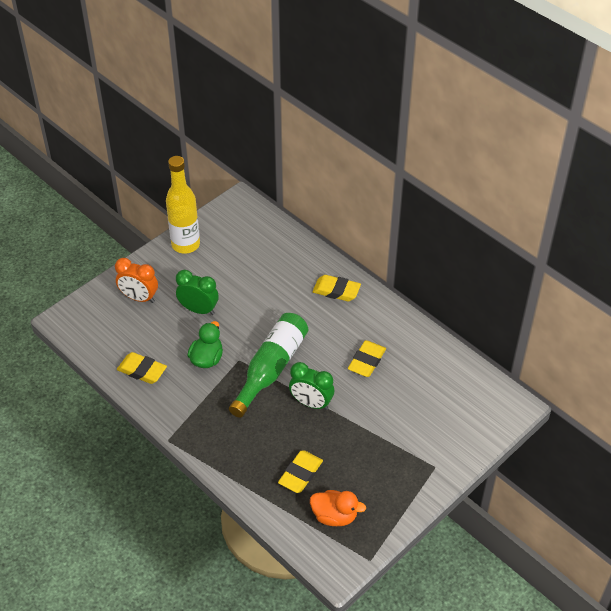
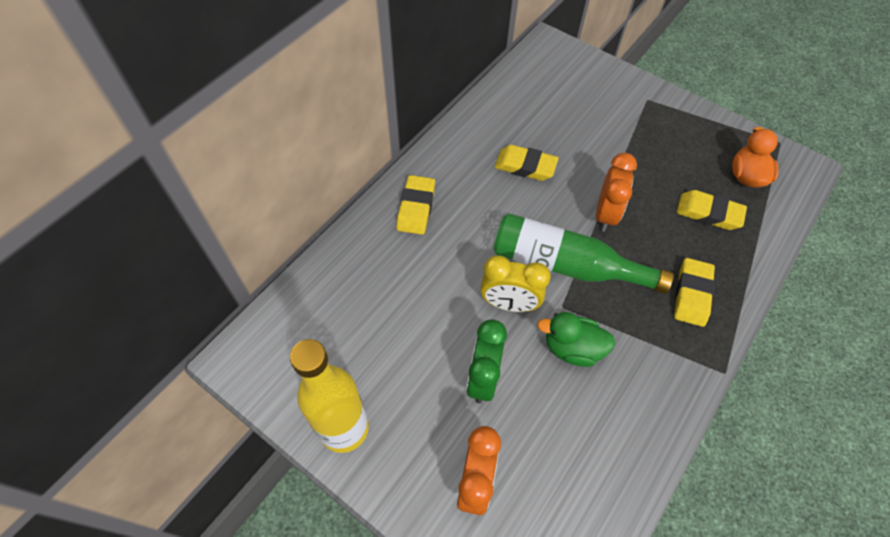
camera: 100 degrees left, 10 degrees up
yellow eraser [117,352,167,384] -> yellow eraser moved to [674,258,715,327]
green clock [289,362,334,410] -> orange clock [596,153,637,232]
none -> yellow clock [481,255,551,312]

